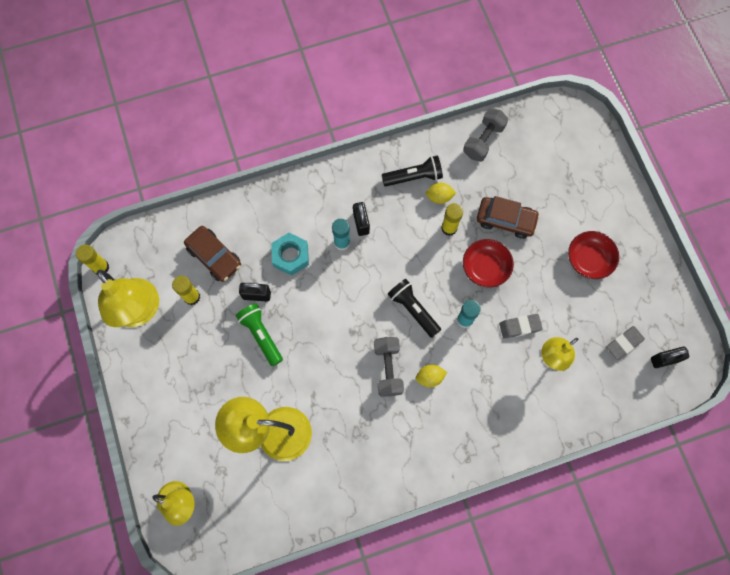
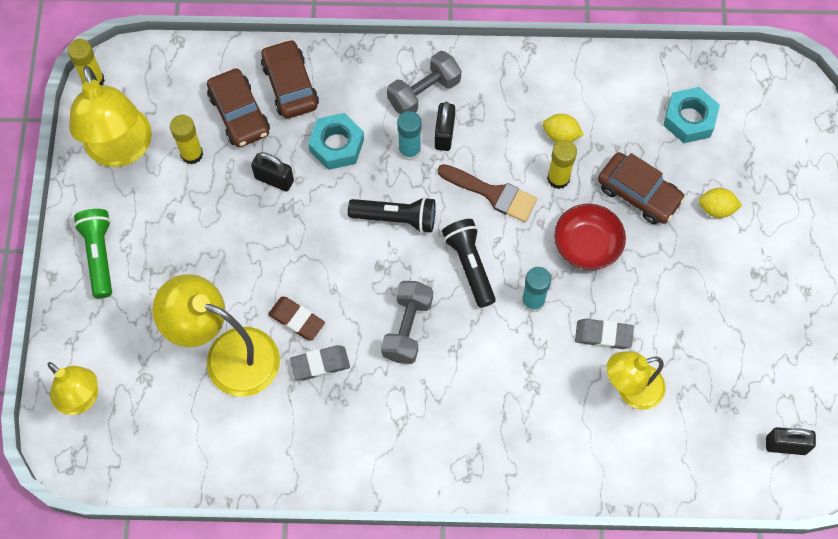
camera: 20 degrees right, 5 degrees down
green flashlight [236,303,283,366] -> green flashlight moved to [74,209,112,298]
black flashlight [382,155,443,186] -> black flashlight moved to [348,197,436,233]
yellow lemon [415,364,447,387] -> yellow lemon moved to [698,188,742,218]
grey dumbbell [463,108,508,162] -> grey dumbbell moved to [387,51,461,115]
red bowl [568,231,619,279] -> none
grey eraser [607,326,645,360] -> grey eraser moved to [290,345,350,381]
none -> brown car [261,39,319,119]
none -> brown eraser [268,297,325,341]
none -> brown brush [437,164,537,222]
none -> turquoise nut [663,87,720,143]

